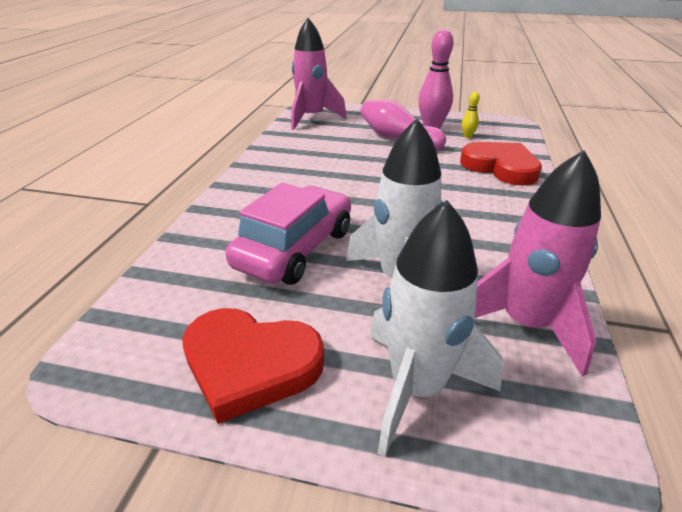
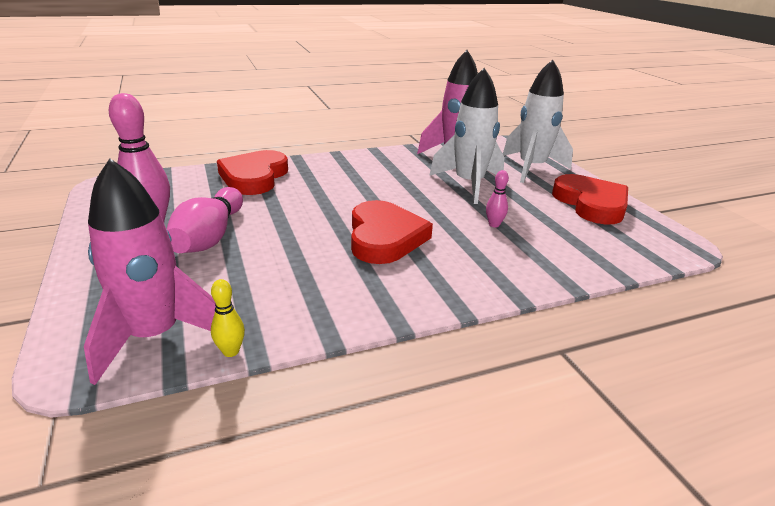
camera: 125 degrees left, 5 degrees down
pink car [225,183,351,285] -> pink bowling pin [486,170,509,227]
yellow bowling pin [462,92,480,138] -> yellow bowling pin moved to [211,279,245,357]
none -> red heart [351,200,433,264]

